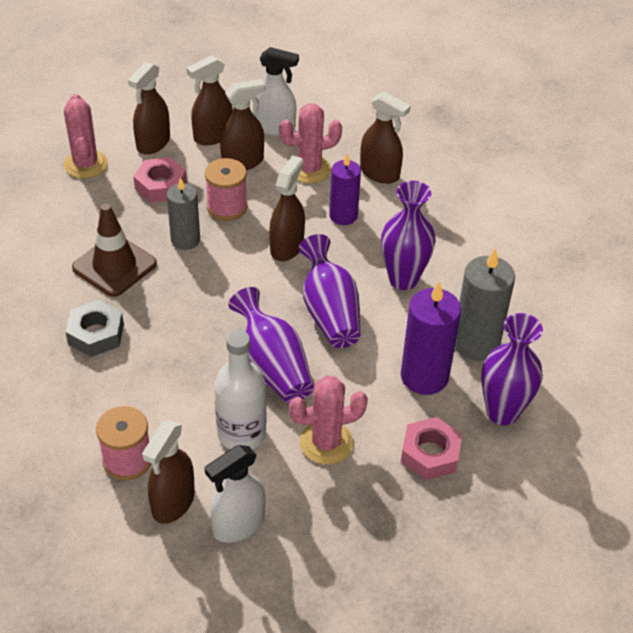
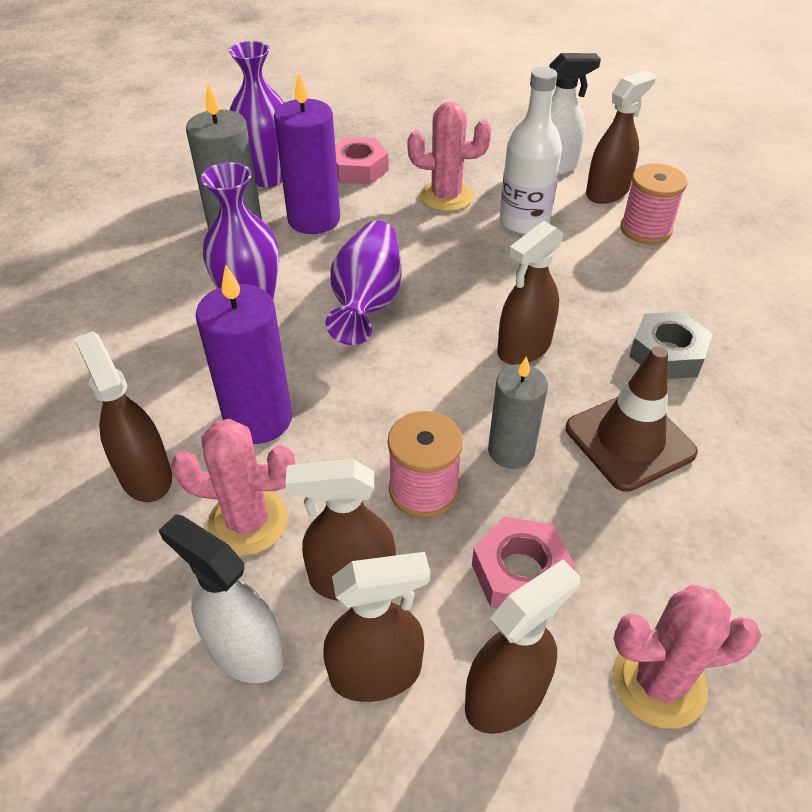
camera: 155 degrees left, 0 degrees up
pink cactus [64,94,108,178] -> pink cactus turned 75 degrees clockwise [613,585,761,729]
purple vase [228,287,314,403] -> none
brown spray bottle [269,156,305,261] -> brown spray bottle moved to [497,221,564,365]
purple candle [329,154,361,225] -> purple candle [196,264,292,444], size x1.50

